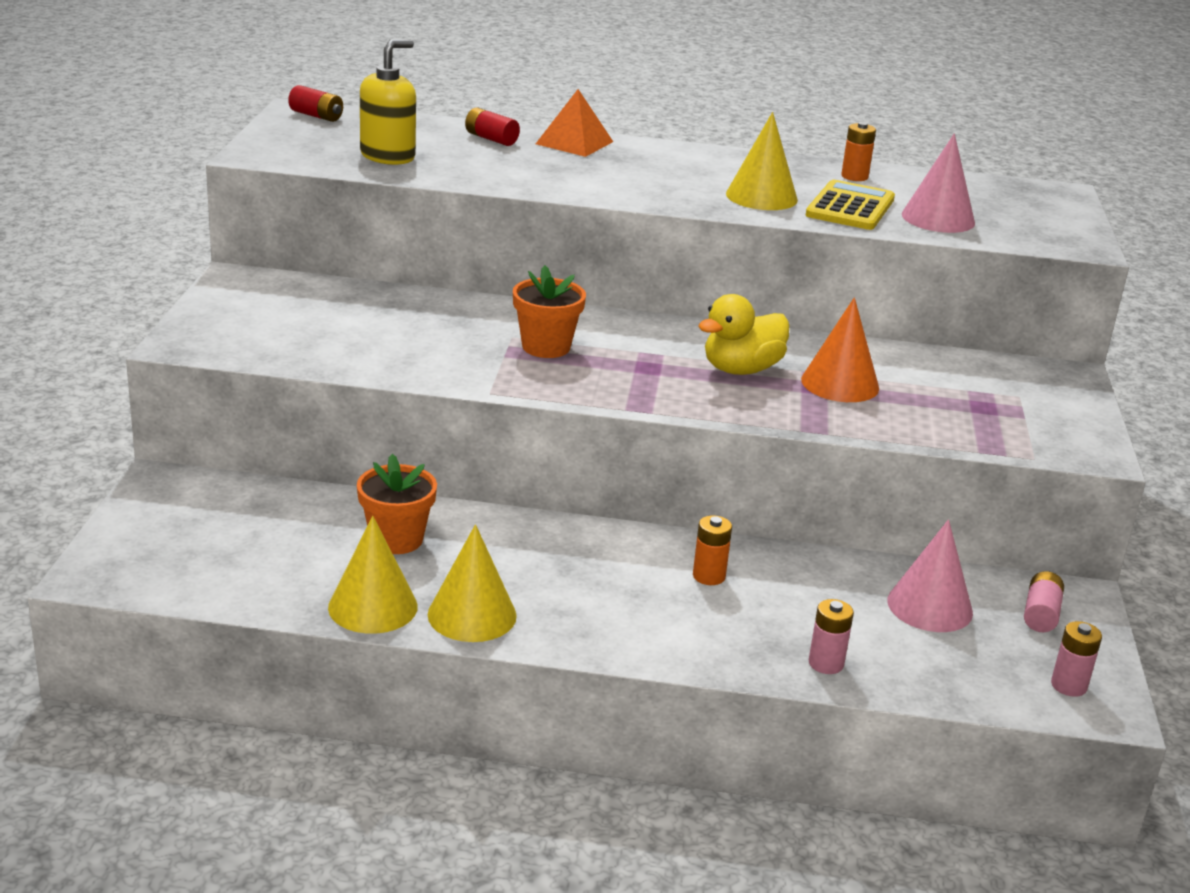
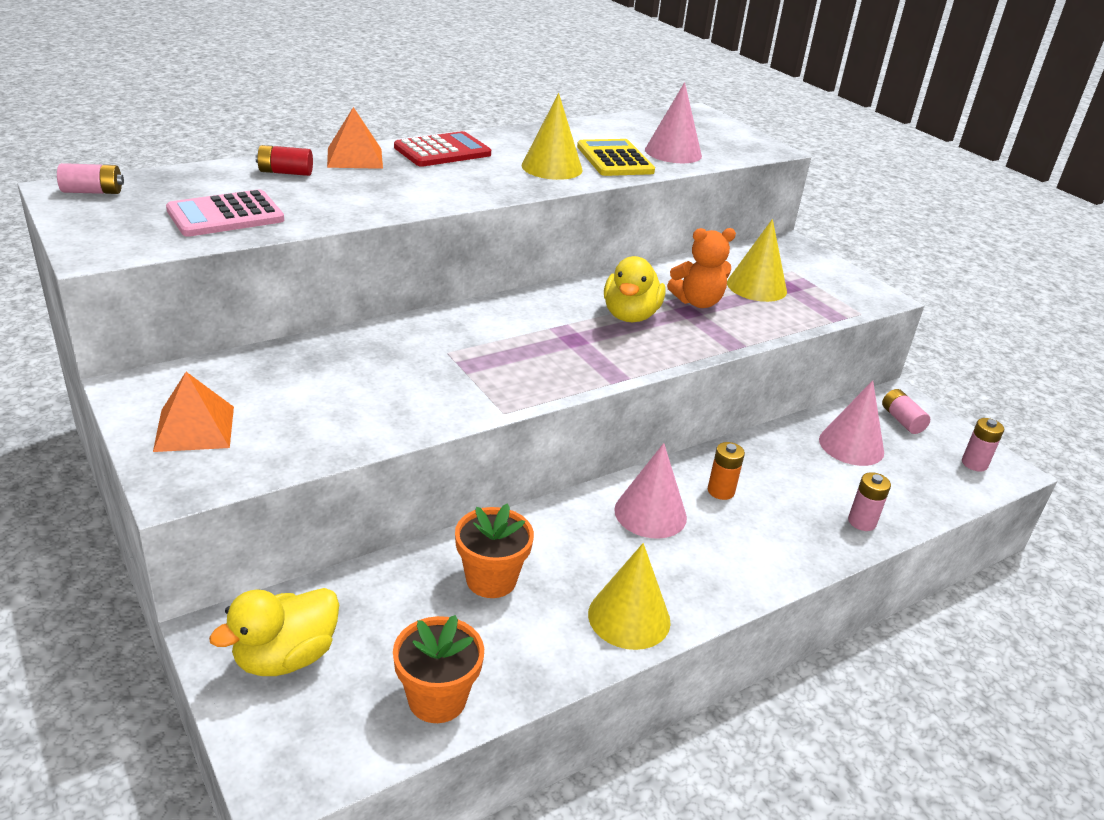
camera: 40 degrees left, 5 degrees up
red battery [288,85,343,122] -> pink battery [57,163,124,194]
yellow cone [328,516,418,634] -> yellow cone moved to [727,219,787,302]
yellow soap dispenser [360,39,416,165] -> pink calculator [166,189,284,237]
orange flower pot [513,265,586,358] -> orange flower pot moved to [393,615,484,723]
orange cone [801,297,879,402] -> orange teddy bear [667,228,736,308]
orange battery [841,122,876,181] -> none
none -> orange pyramid [153,372,234,452]
none -> yellow duck [209,588,339,676]
none -> red calculator [394,131,491,167]
none -> pink cone [614,443,687,539]

